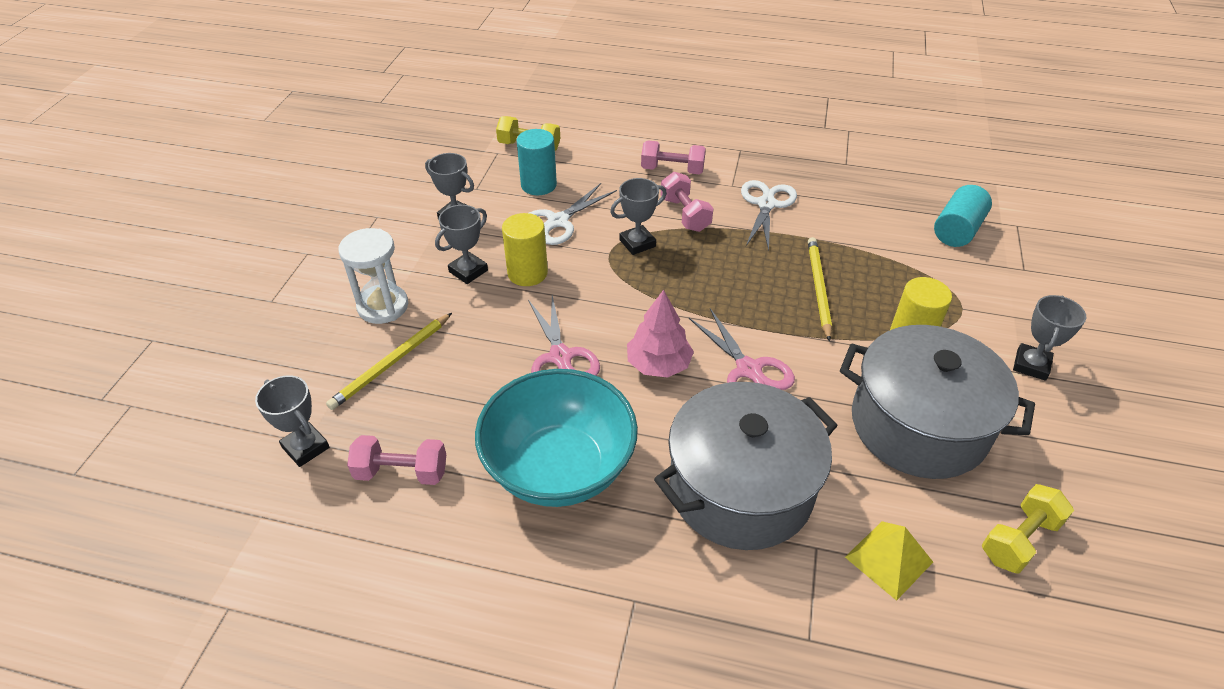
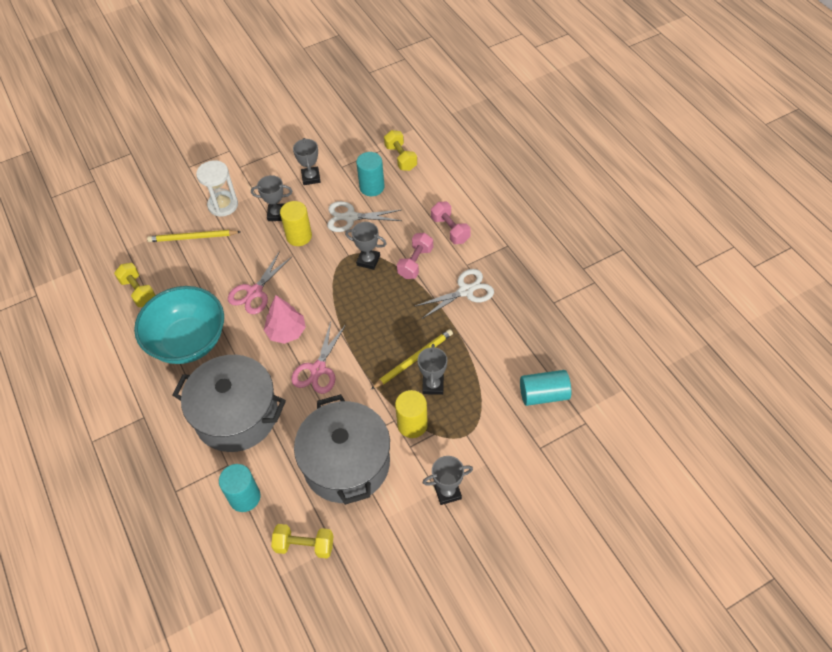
camera: 50 degrees right, 10 degrees up
grey trophy [255,375,330,467] -> grey trophy moved to [418,344,447,395]
pink dumbbell [347,435,446,485] -> yellow dumbbell [114,263,155,307]
yellow pyramid [845,521,933,601] -> turquoise cylinder [219,464,260,512]

